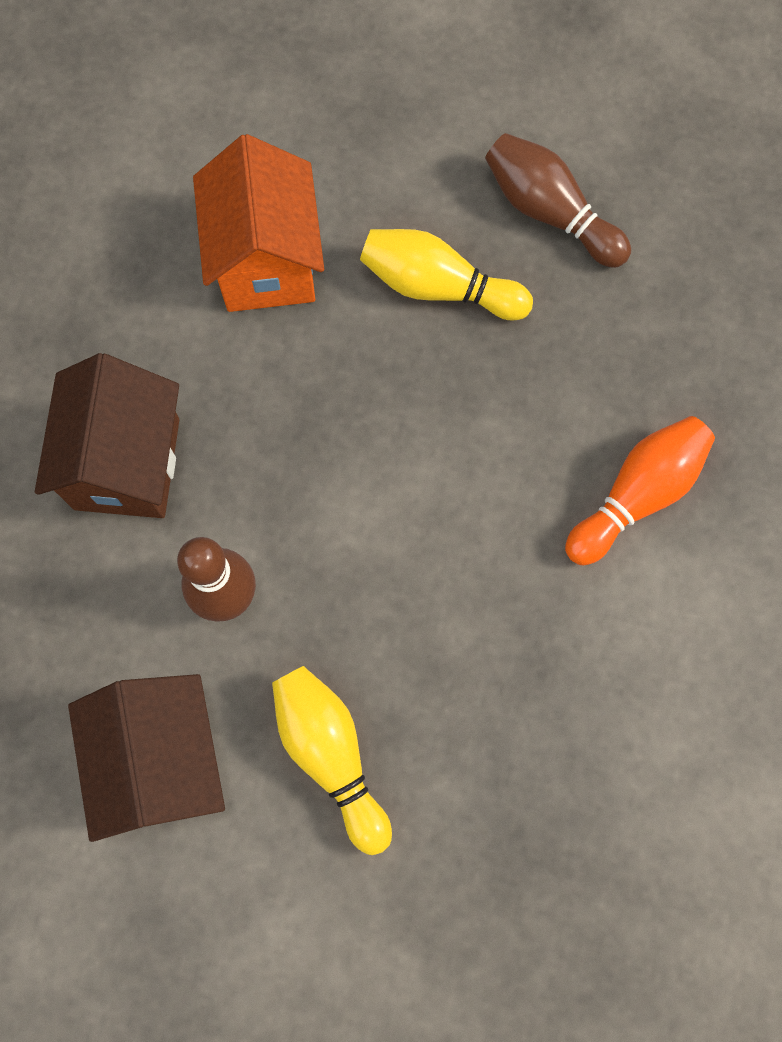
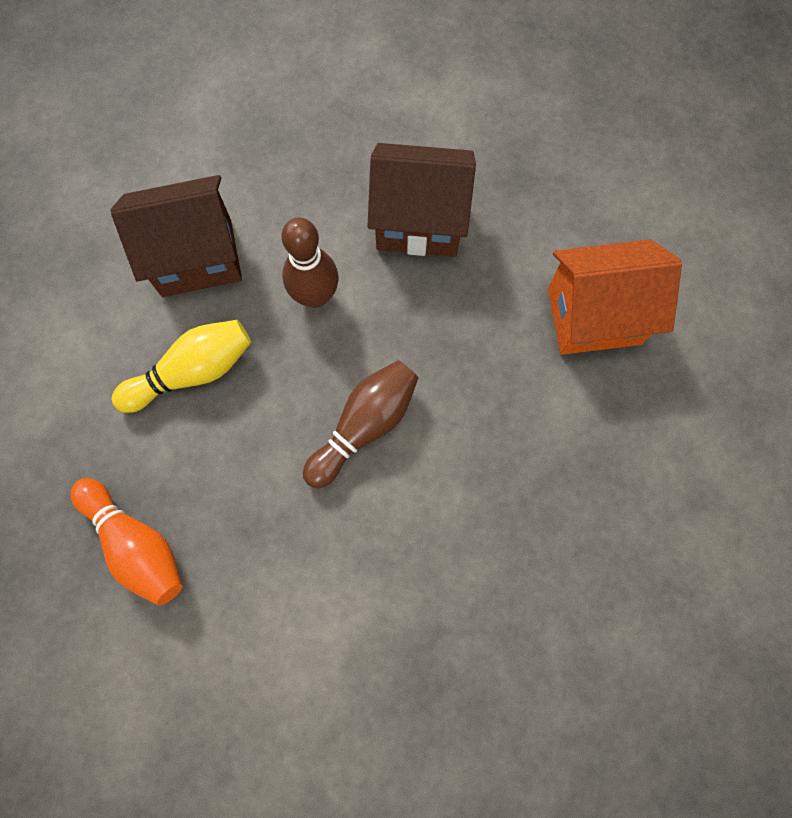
camera: 90 degrees right, 0 degrees up
yellow bowling pin [360,229,533,321] -> none
brown bowling pin [485,133,631,268] -> brown bowling pin moved to [303,360,418,488]
orange bowling pin [565,416,715,565] -> orange bowling pin moved to [71,478,182,606]

